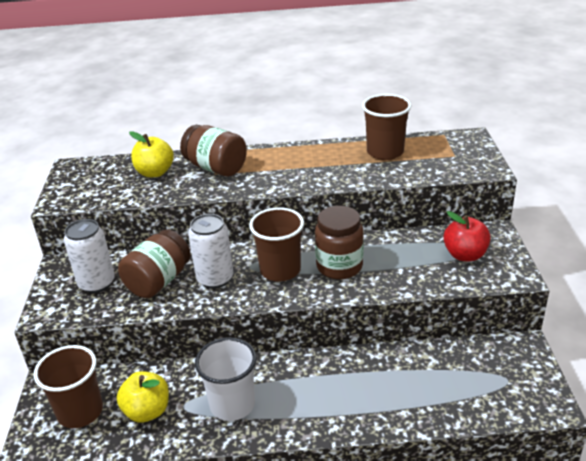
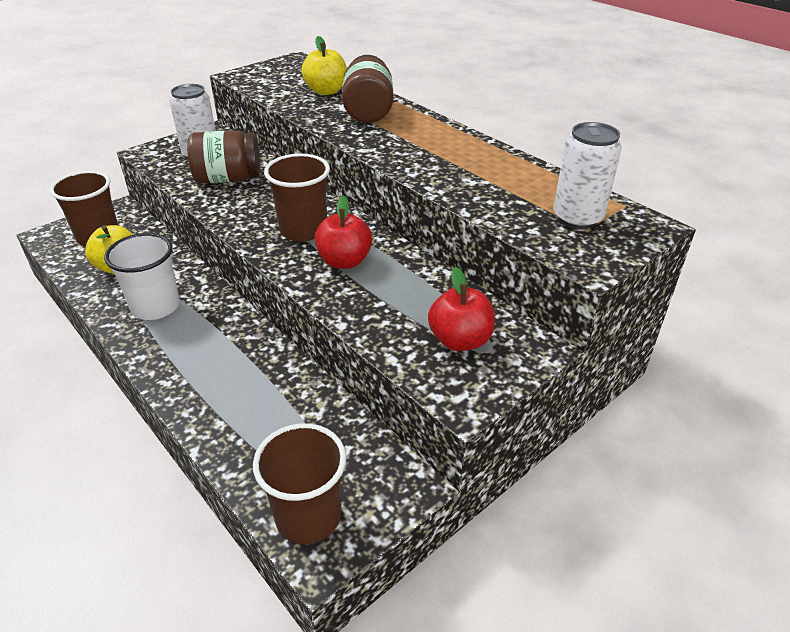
camera: 50 degrees right, 5 degrees up
white can [188,214,233,289] -> white can moved to [553,122,622,229]
brown jar [315,206,363,279] -> red apple [315,195,372,269]
brown cup [362,94,412,160] -> brown cup moved to [253,423,346,544]

